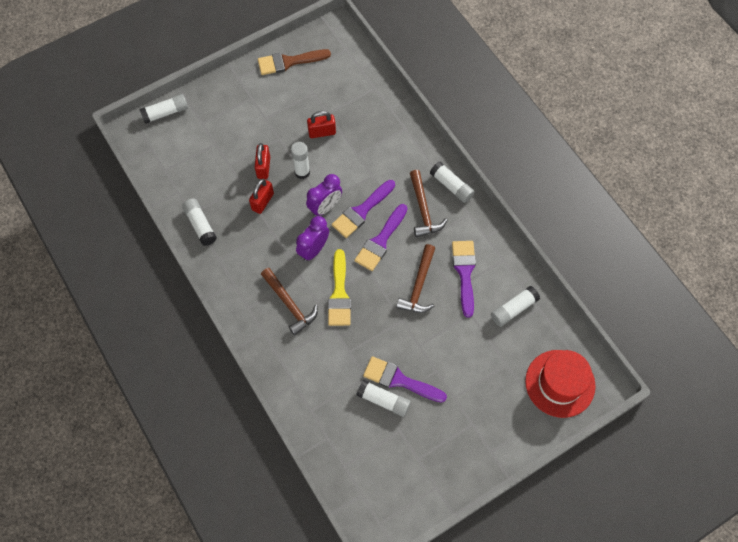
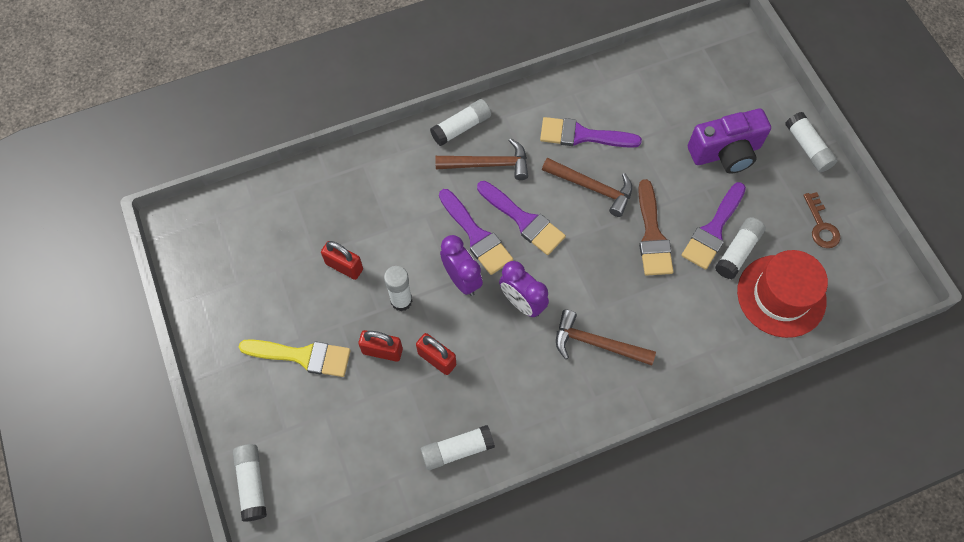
camera: 80 degrees left, 0 degrees up
brown brush [258,49,331,75] -> brown brush moved to [638,179,673,276]
brown hammer [261,268,318,336] -> brown hammer turned 135 degrees counterclockwise [556,310,656,366]
red padlock [307,111,336,138] -> red padlock turned 60 degrees counterclockwise [321,241,363,280]
yellow brush [328,249,351,326] -> yellow brush moved to [239,339,351,377]
white glue stick [491,286,540,327] -> white glue stick moved to [785,112,838,172]
red hat [525,350,596,418] -> red hat moved to [737,250,828,338]
none -> purple camera [688,109,771,174]
none -> brown key [804,192,840,248]

